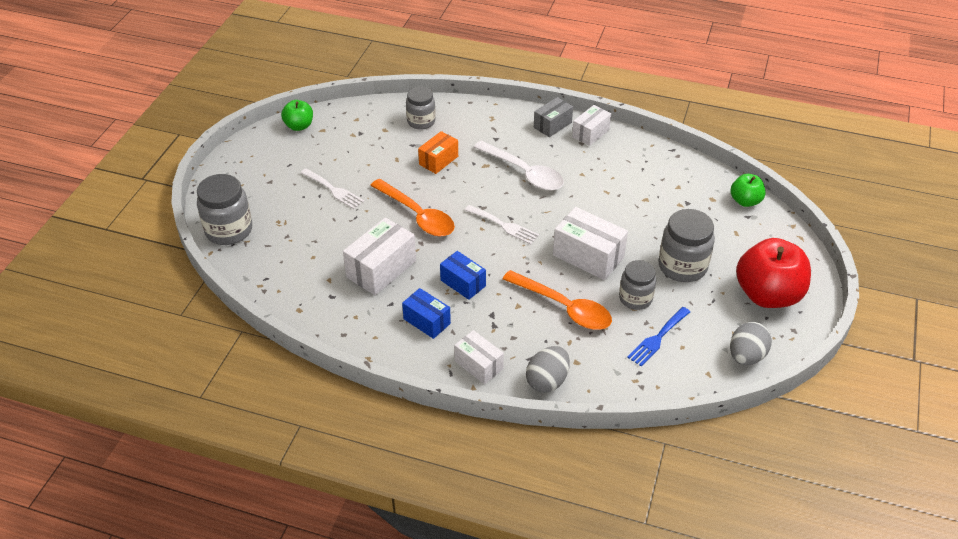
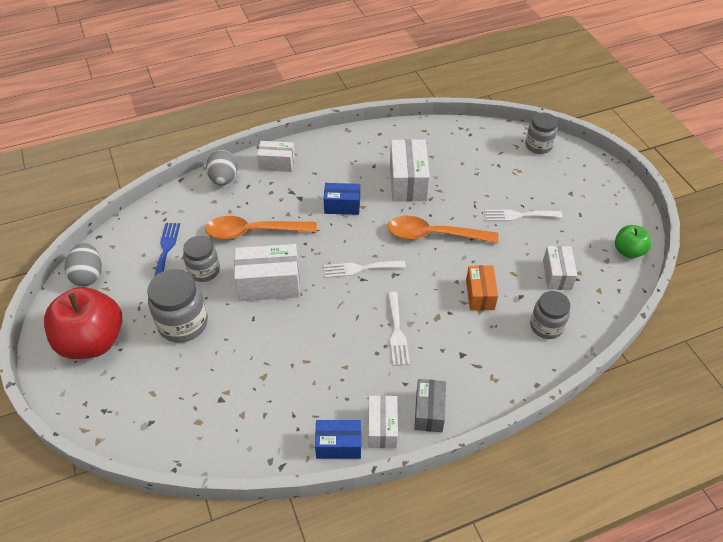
camera: 140 degrees right, 5 degrees up
grey jar [197,174,252,245] -> grey jar [525,113,558,154], size x0.67
blue box [402,288,451,339] -> blue box moved to [315,420,361,459]
white spoon [474,141,564,191] -> white fork [388,292,410,366]
green apple [730,174,765,207] -> none
none -> white box [543,246,577,290]

